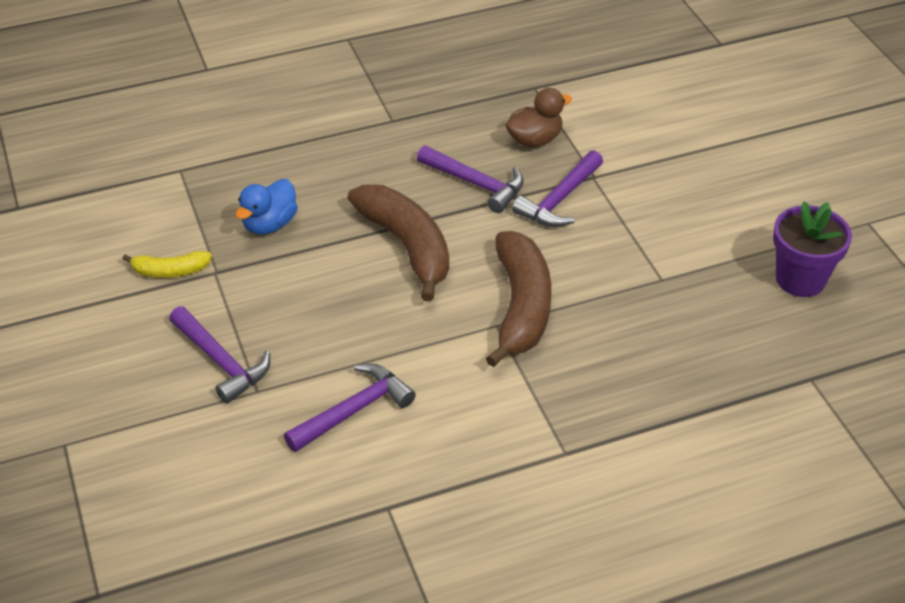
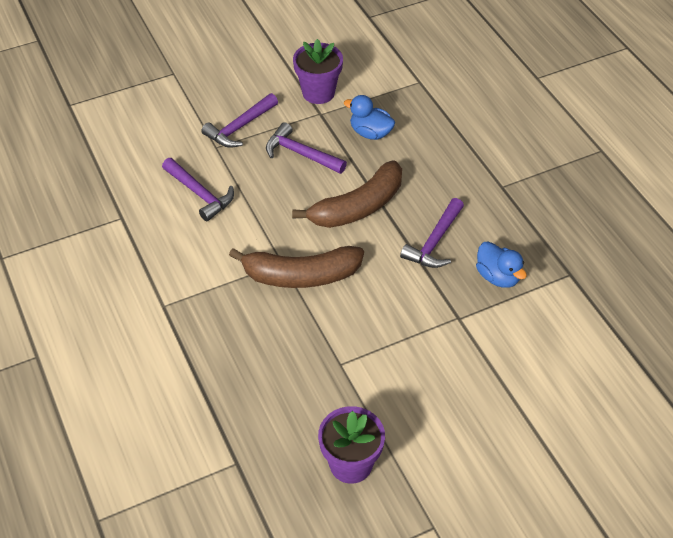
camera: 85 degrees right, 5 degrees up
yellow banana [122,251,212,278] -> purple flower pot [293,39,343,104]
brown duck [505,88,572,148] -> blue duck [476,241,527,288]
purple hammer [512,150,603,227] -> purple hammer moved to [266,122,347,174]

